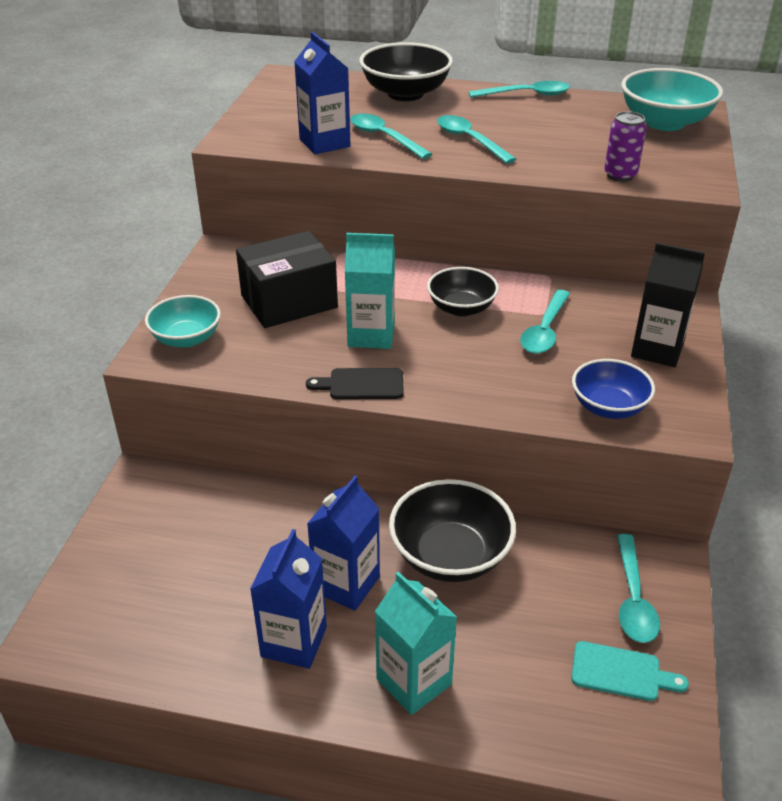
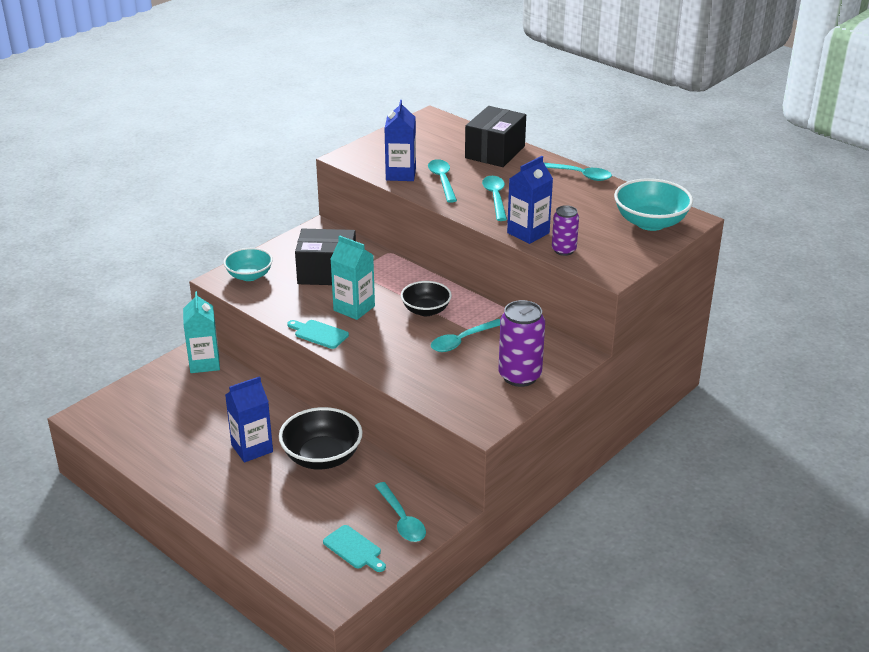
camera: 30 degrees right, 5 degrees down
blue carton [250,529,327,669] -> blue carton moved to [507,156,553,244]
black cutting board [306,368,404,399] -> turquoise cutting board [287,320,349,349]
black bowl [359,42,453,101] -> black box [465,106,526,167]
turquoise carton [375,572,457,715] -> turquoise carton moved to [183,291,220,373]
blue bowl [572,359,655,419] -> none
turquoise spoon [617,534,660,643] -> turquoise spoon turned 60 degrees counterclockwise [375,482,426,542]
black carton [631,243,705,367] -> purple can [499,300,545,387]

